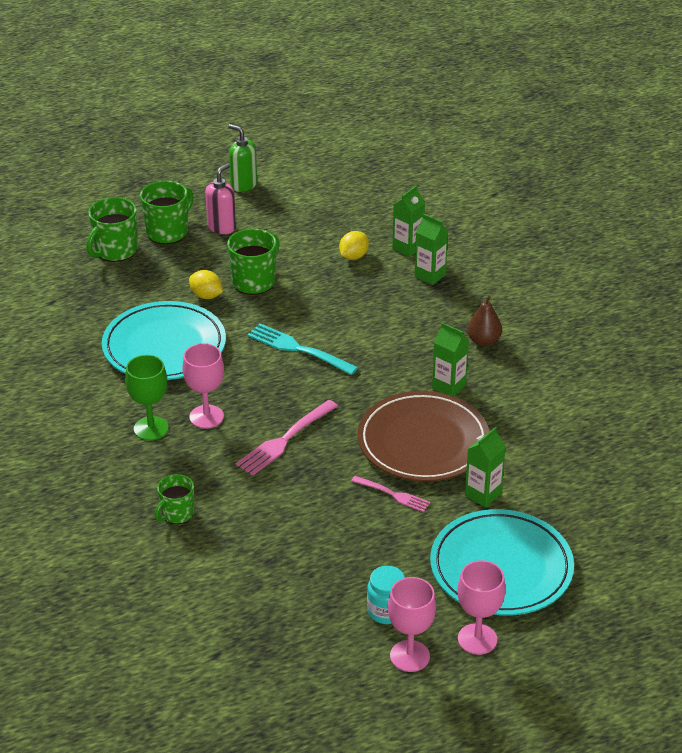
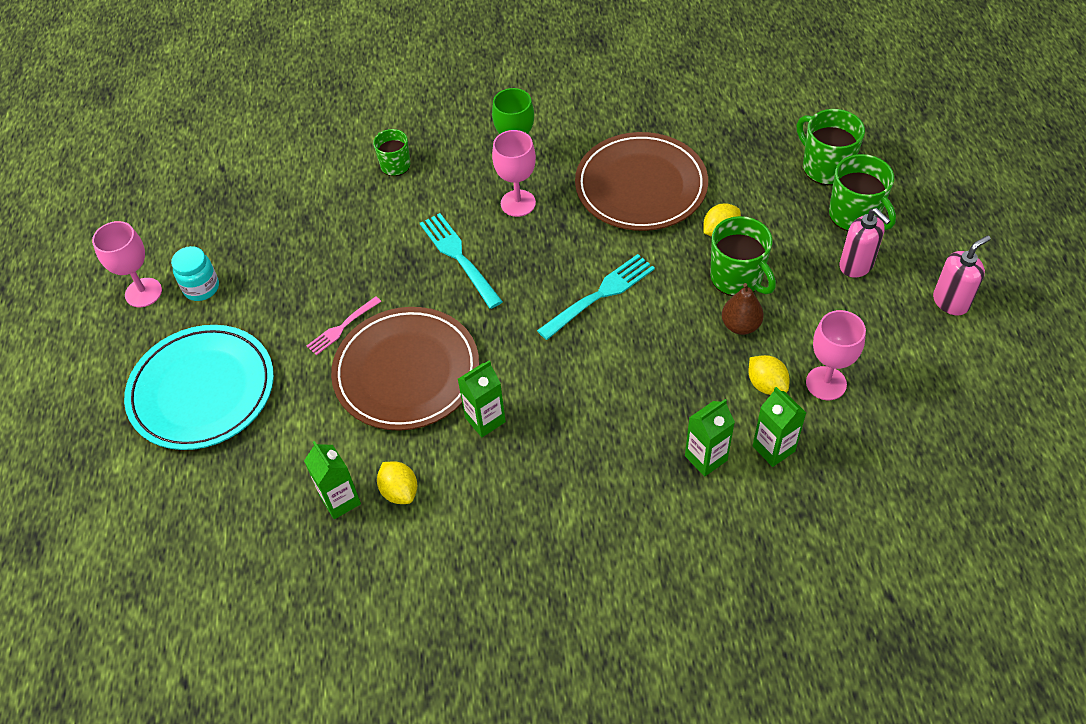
camera: 110 degrees right, 15 degrees up
turquoise plate [102,301,226,380] -> brown plate [575,132,708,231]
green soap dispenser [228,124,257,192] -> pink soap dispenser [933,235,991,315]
pink fork [236,400,338,476] -> turquoise fork [420,213,503,309]
pink goblet [457,560,506,655] -> pink goblet moved to [806,310,866,400]
green carton [465,427,506,508] -> green carton moved to [304,441,361,519]
brown pear [467,296,502,346] -> brown pear moved to [722,283,764,335]
none -> yellow lemon [377,461,417,504]

